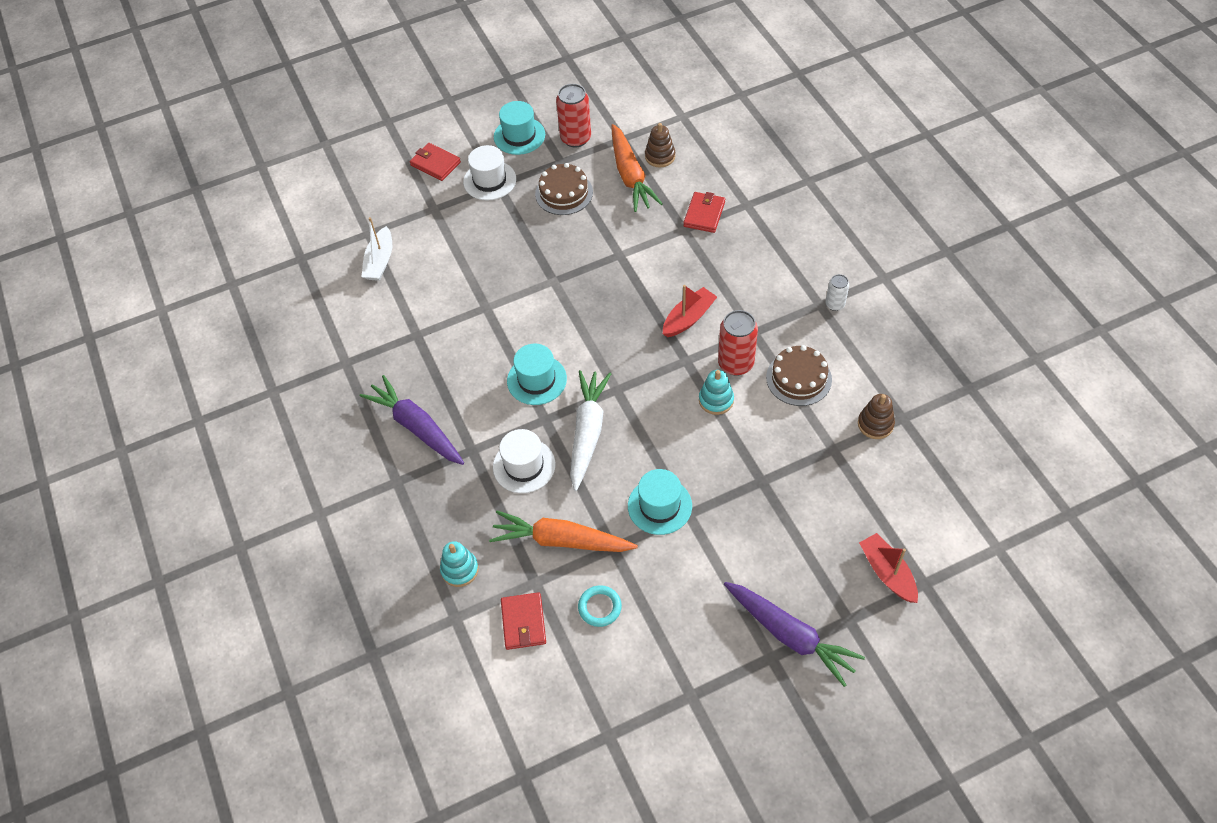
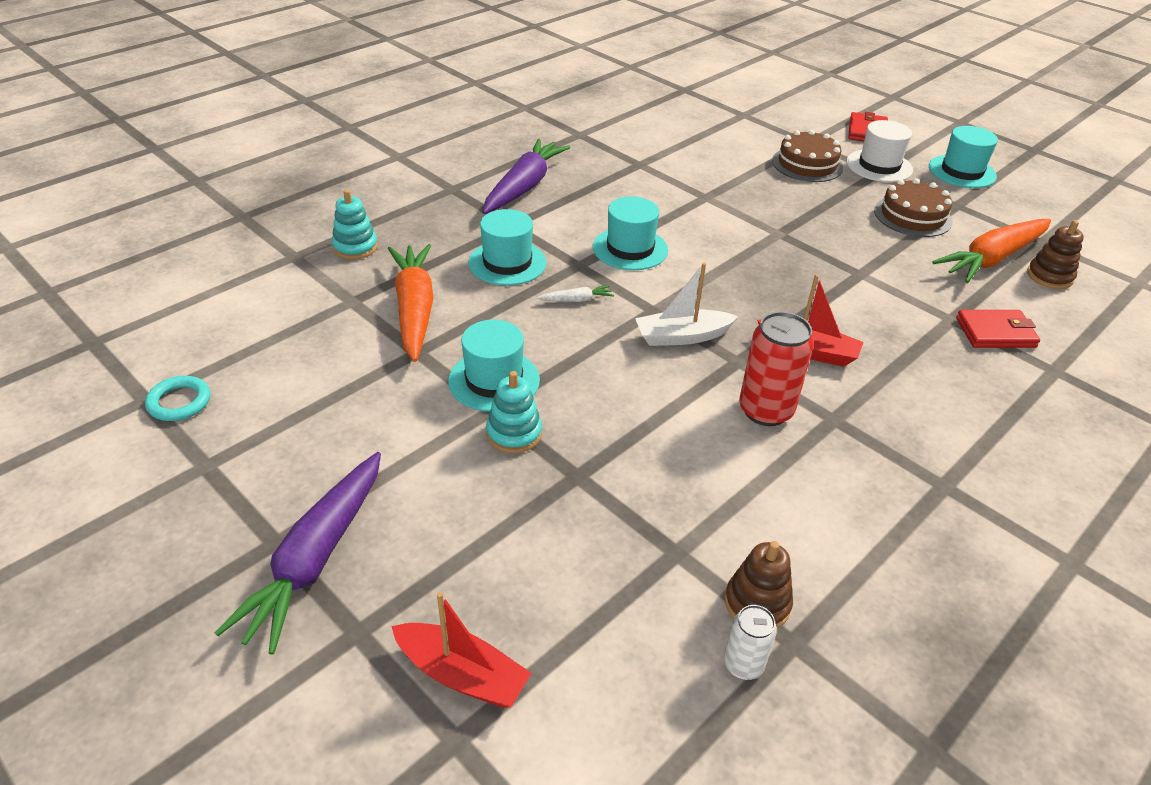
camera: 65 degrees right, 15 degrees down
white boat [361,217,392,281] -> white boat moved to [635,263,738,346]
white hat [493,429,555,493] -> turquoise hat [468,209,547,286]
red wallet [501,592,546,650] -> none
red can [556,84,591,148] -> none
white carrot [570,370,611,491] -> white carrot [537,285,614,302], size x0.42
turquoise ring [578,585,622,627] -> turquoise ring moved to [145,376,210,421]
turquoise stacking toy [699,370,734,415] -> turquoise stacking toy moved to [486,371,542,453]
brown cake [766,345,832,406] -> brown cake moved to [772,130,843,182]
white can [826,274,849,311] -> white can moved to [724,605,777,680]
red boat [859,533,918,603] -> red boat turned 75 degrees clockwise [391,592,531,708]

